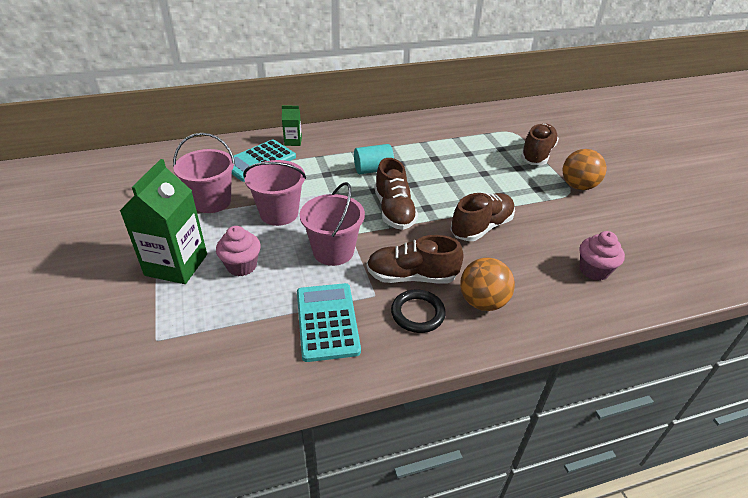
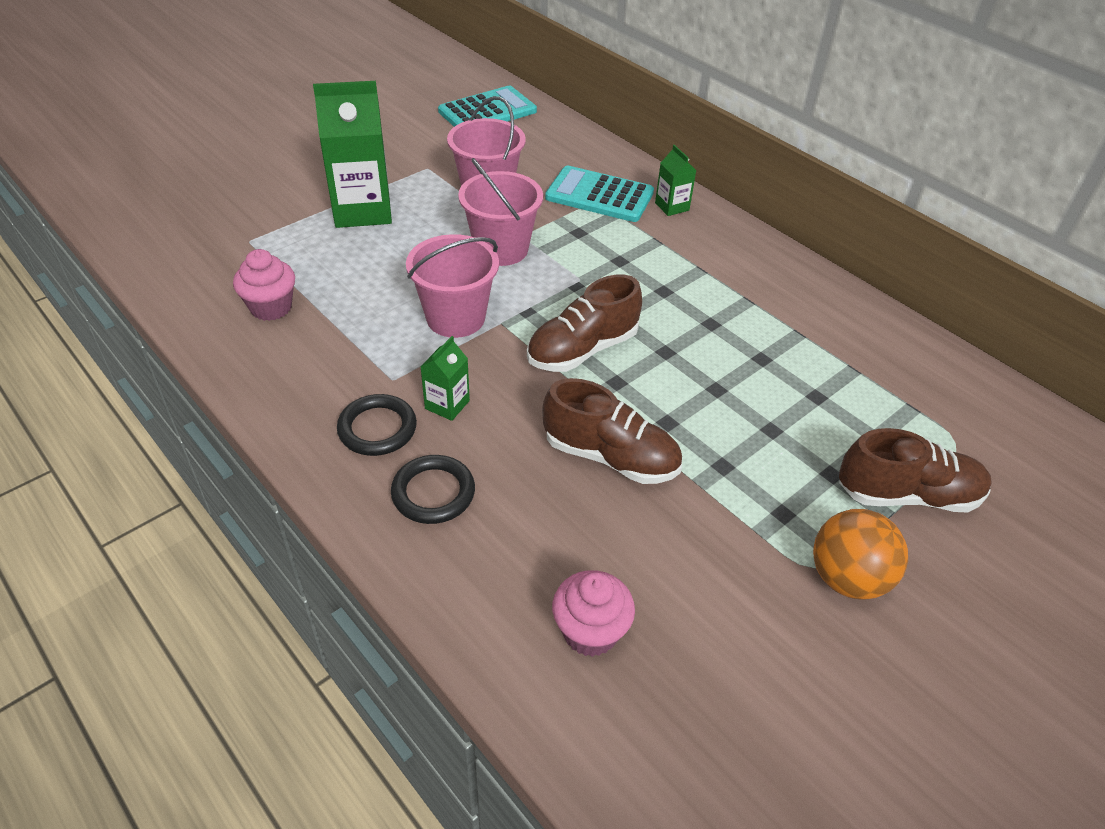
camera: 65 degrees right, 5 degrees up
pink cupcake [216,226,261,276] -> pink cupcake moved to [233,249,295,321]
turquoise calculator [297,283,361,362] -> turquoise calculator moved to [438,86,537,127]
turquoise cylinder [354,144,394,174] -> none
brown shoe [367,235,464,284] -> green carton [421,336,470,421]
orange ball [460,258,515,311] -> black ring [391,455,475,524]

